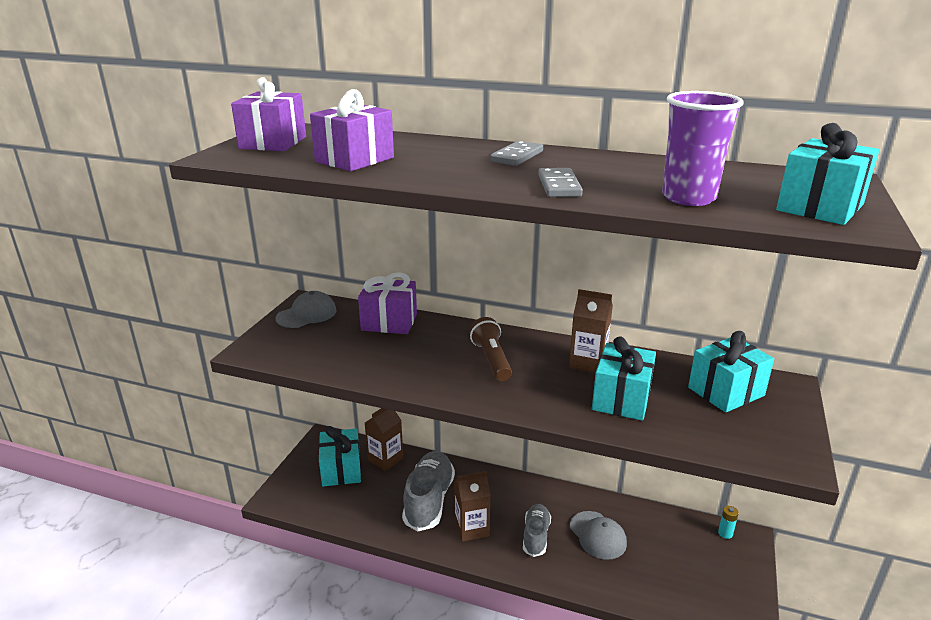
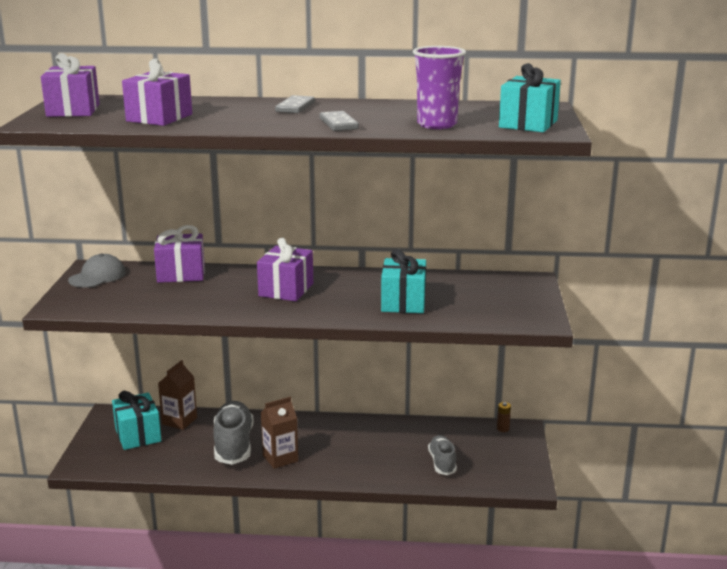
camera: 15 degrees left, 5 degrees down
brown flashlight [469,317,512,381] -> purple gift [257,238,313,301]
grey shoe [523,504,551,557] -> grey shoe moved to [428,435,457,475]
brown carton [569,289,613,373] -> none
grey cap [570,511,627,560] -> none
turquoise gift [688,331,774,412] -> none
turquoise battery [718,506,739,539] -> brown battery [497,402,511,432]

